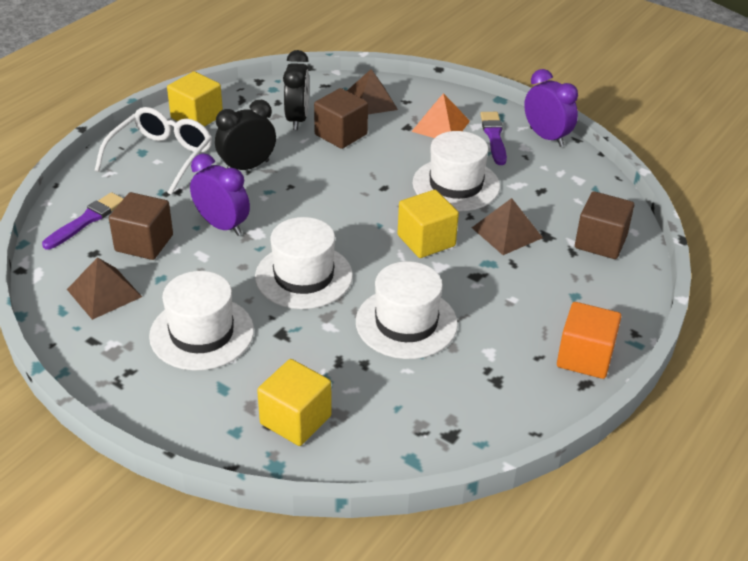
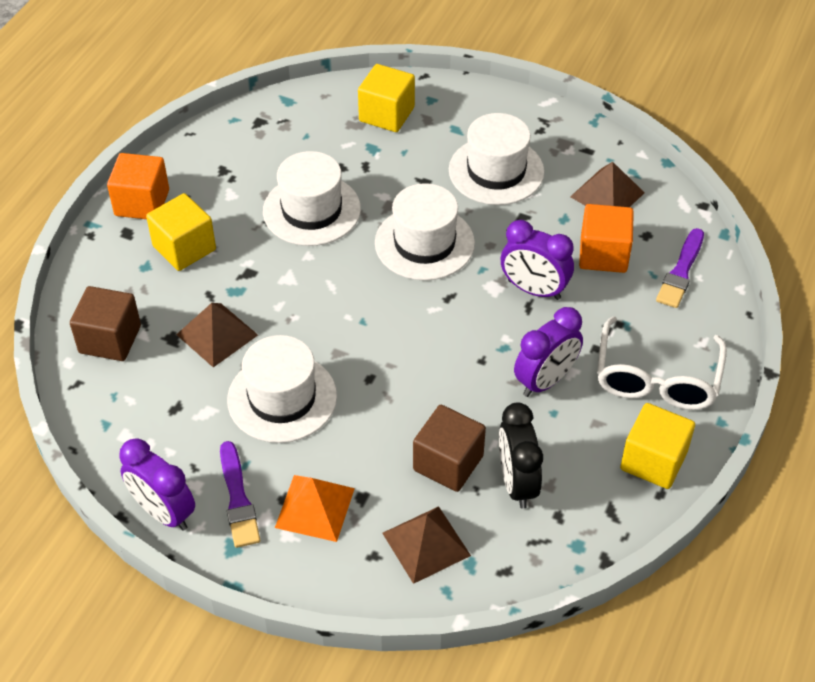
camera: 170 degrees right, 10 degrees up
brown cube [109,192,173,260] -> orange cube [579,204,634,273]
black clock [215,100,276,170] -> purple clock [514,307,583,397]
yellow cube [398,190,459,258] -> yellow cube moved to [146,193,216,271]

